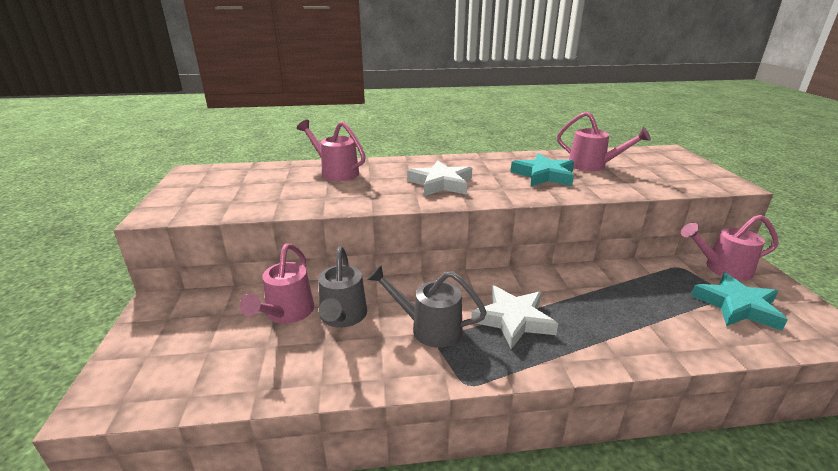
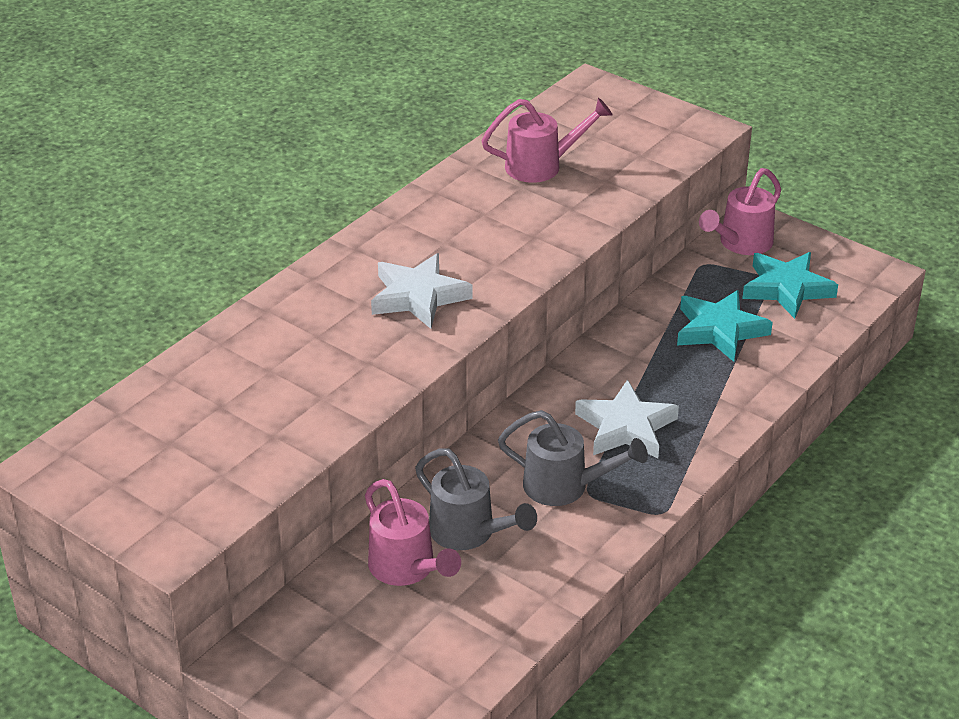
camera: 45 degrees left, 10 degrees up
pink watering can [297,120,366,181] -> none
grey watering can [367,265,487,348] -> grey watering can turned 135 degrees counterclockwise [498,410,648,506]
turquoise star [511,153,574,186] -> turquoise star moved to [677,290,773,362]

